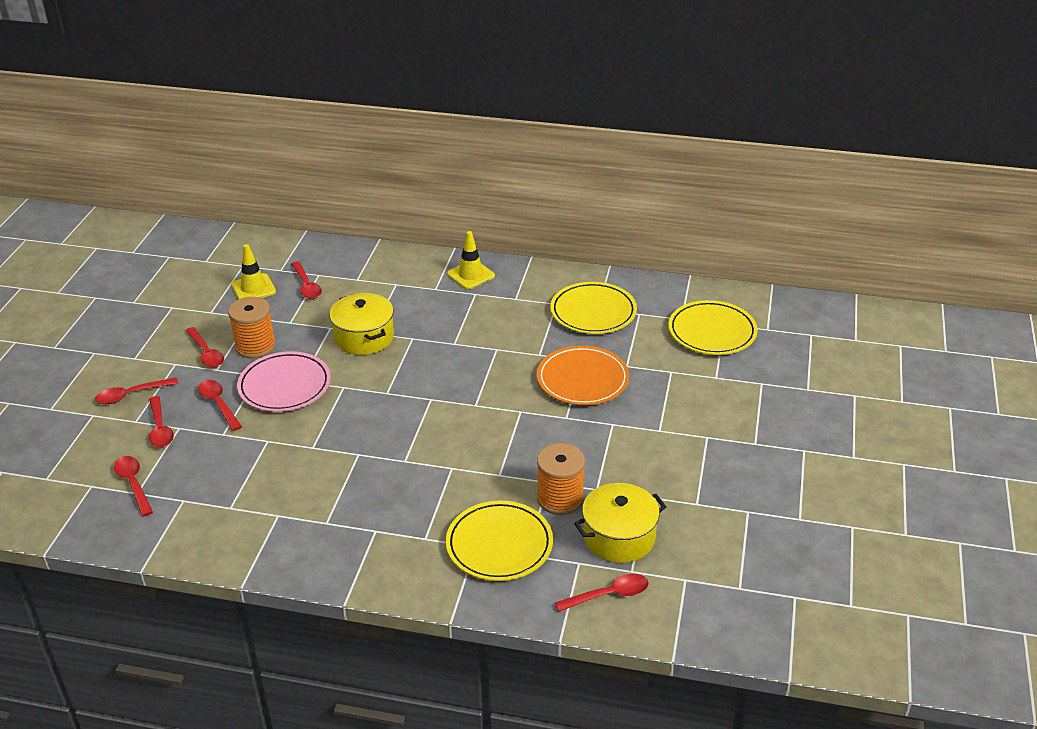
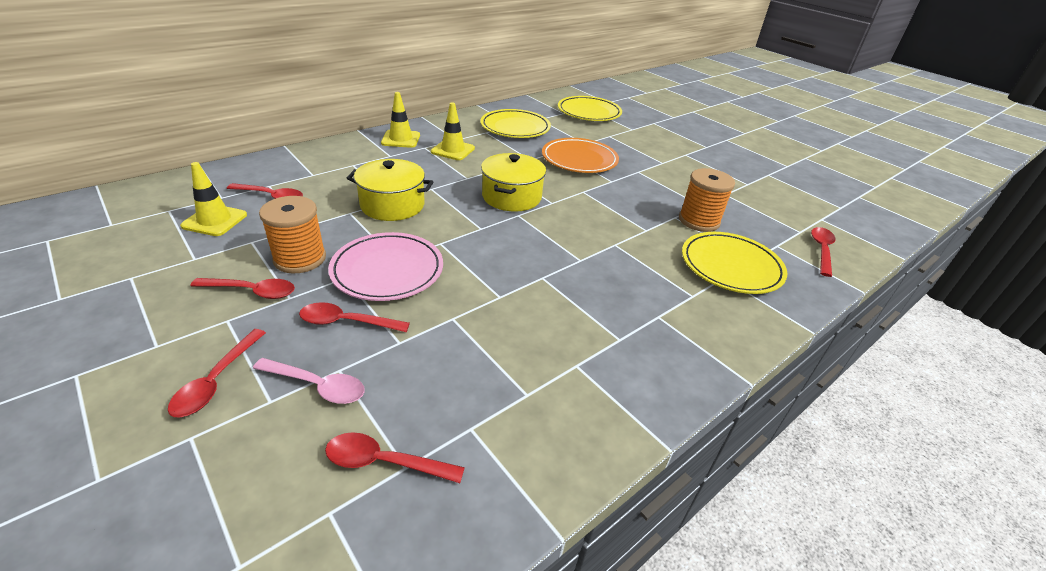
camera: 55 degrees left, 0 degrees up
red spoon [149,396,174,447] -> pink spoon [253,358,365,404]
yellow pot [574,483,666,563] -> yellow pot moved to [481,153,546,212]
none -> yellow traffic cone [431,102,475,160]

